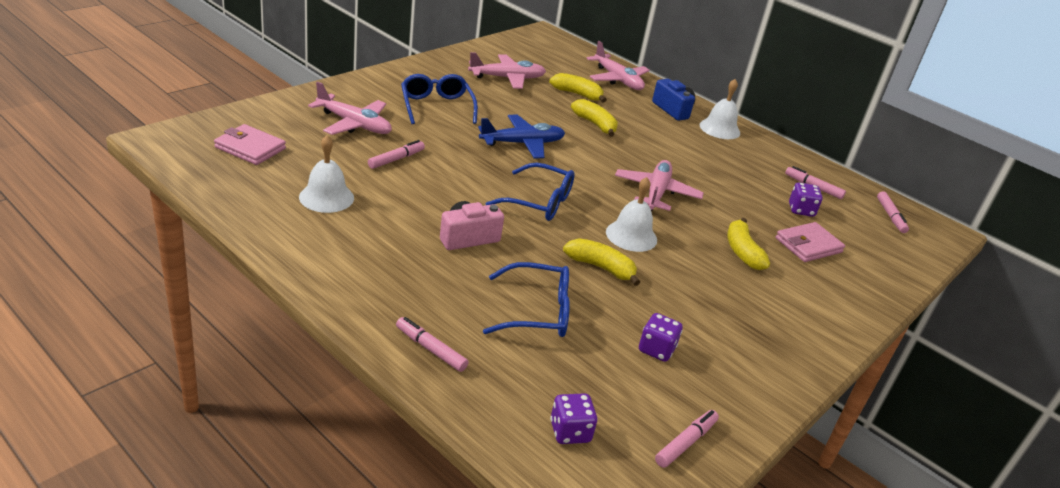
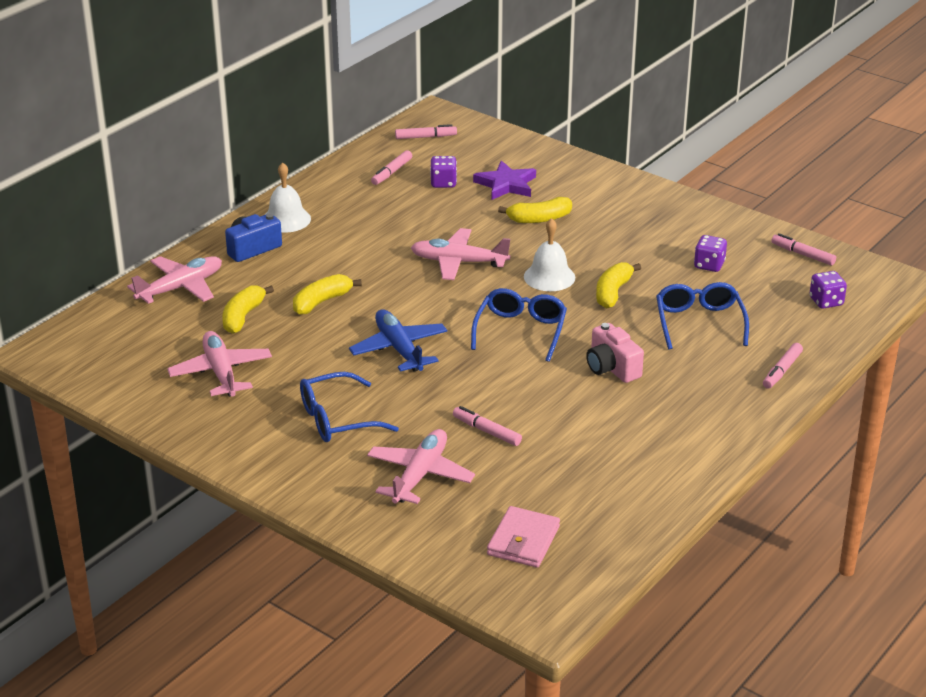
camera: 90 degrees left, 0 degrees up
white bell [299,135,354,213] -> none
pink wallet [776,222,845,262] -> purple star [473,161,536,200]

